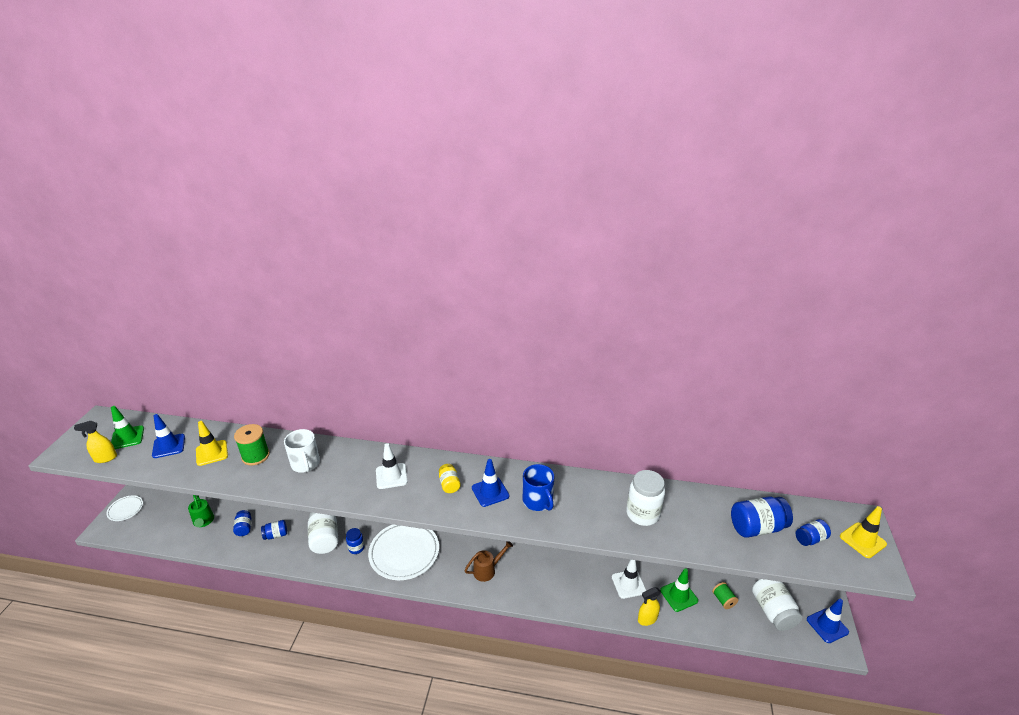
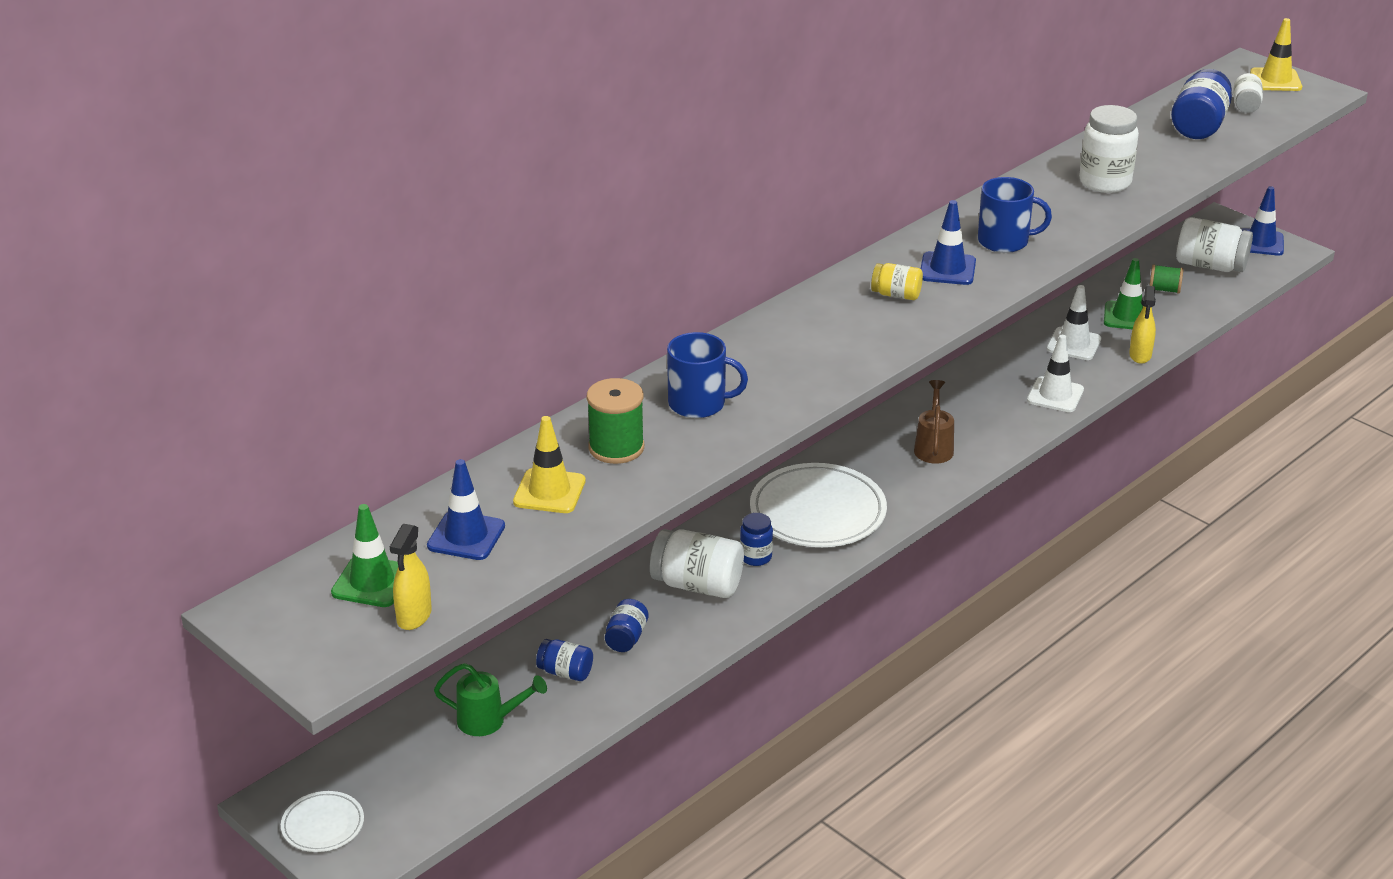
camera: 55 degrees left, 0 degrees up
white mug [284,429,320,473] -> blue mug [667,332,748,418]
white traffic cone [376,443,408,489] -> white traffic cone moved to [1027,335,1084,412]
blue jar [795,519,831,546] -> white jar [1233,73,1263,113]

